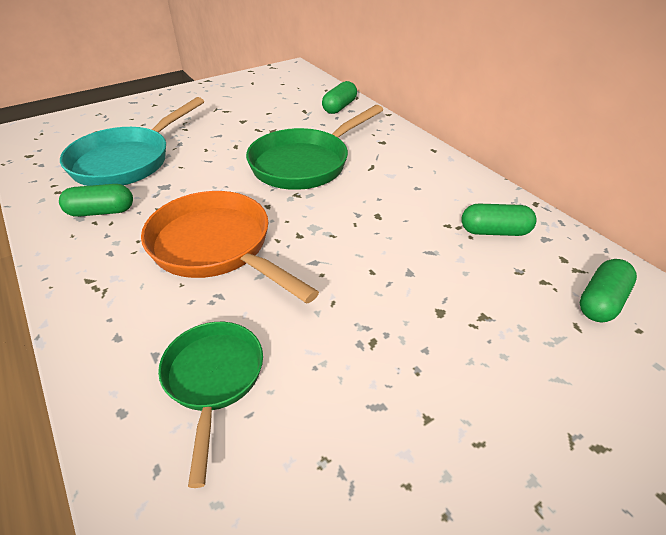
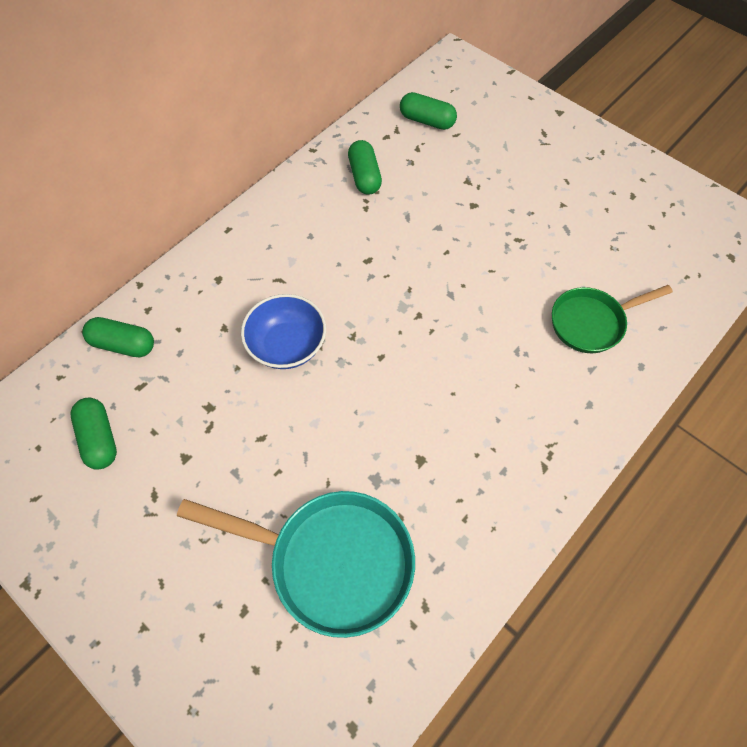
camera: 105 degrees left, 20 degrees up
green capsule [59,184,133,217] -> green capsule moved to [71,398,117,470]
orange pan [141,191,319,304] -> none
green pan [246,105,383,190] -> blue bowl [241,294,326,369]

